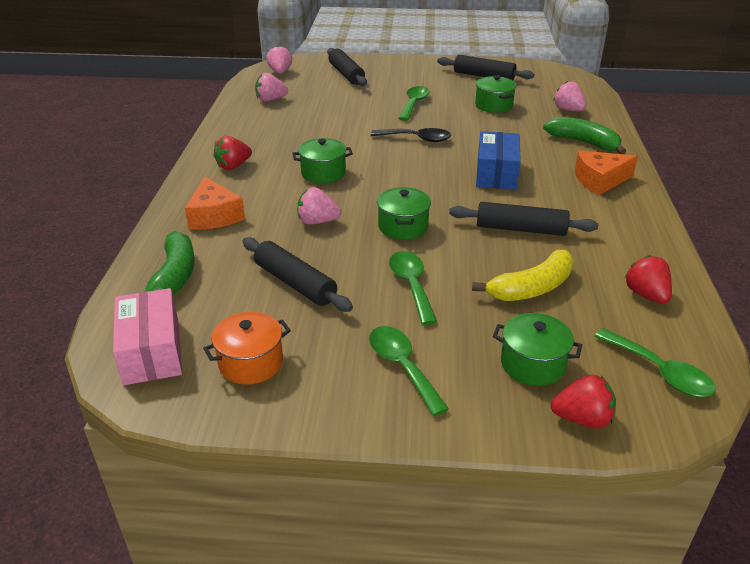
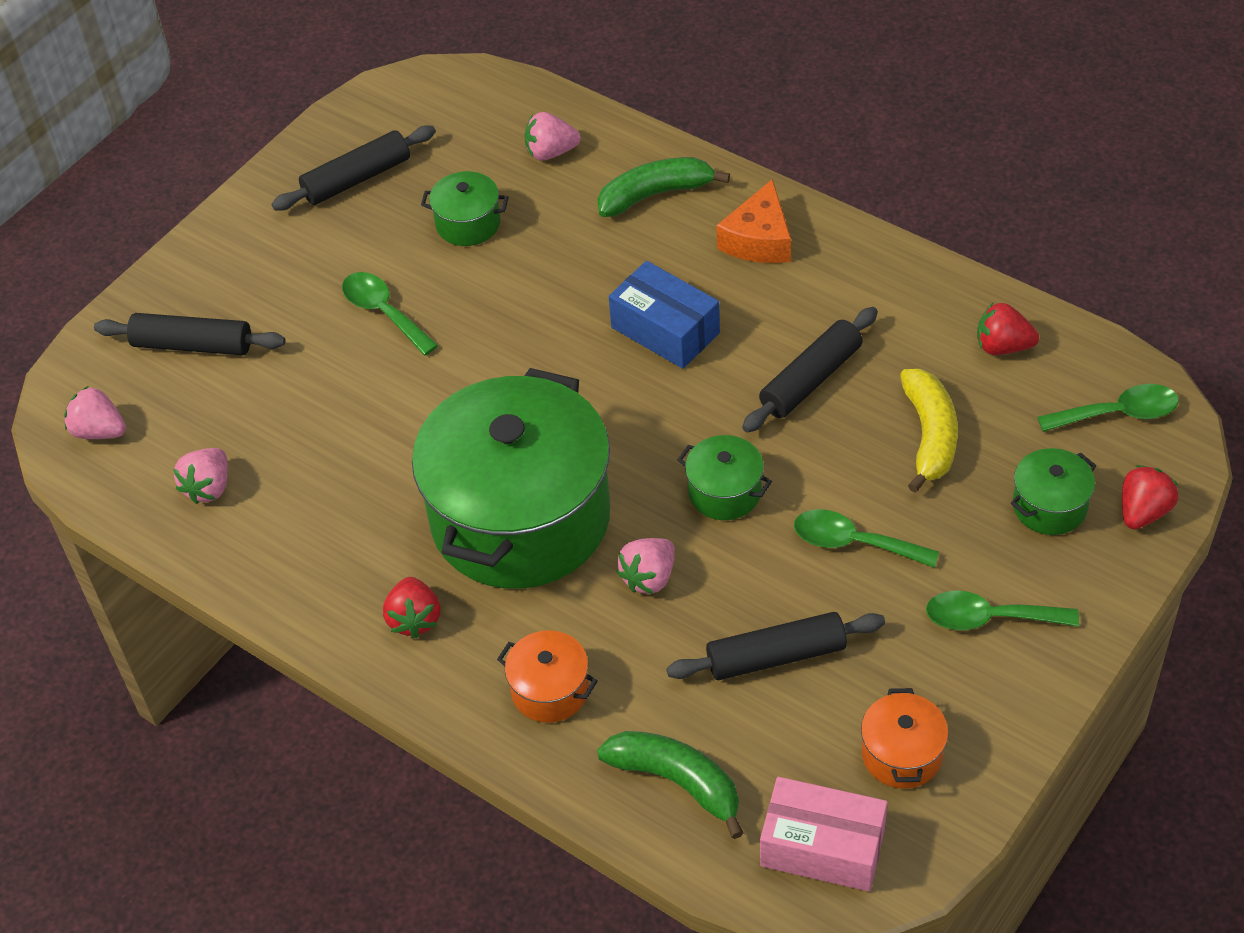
camera: 55 degrees left, 15 degrees up
orange cheese [185,177,245,230] -> orange pot [497,630,598,723]
green pot [292,138,353,183] -> green pot [412,368,610,589], size x2.46
black spoon [371,128,451,142] -> none

